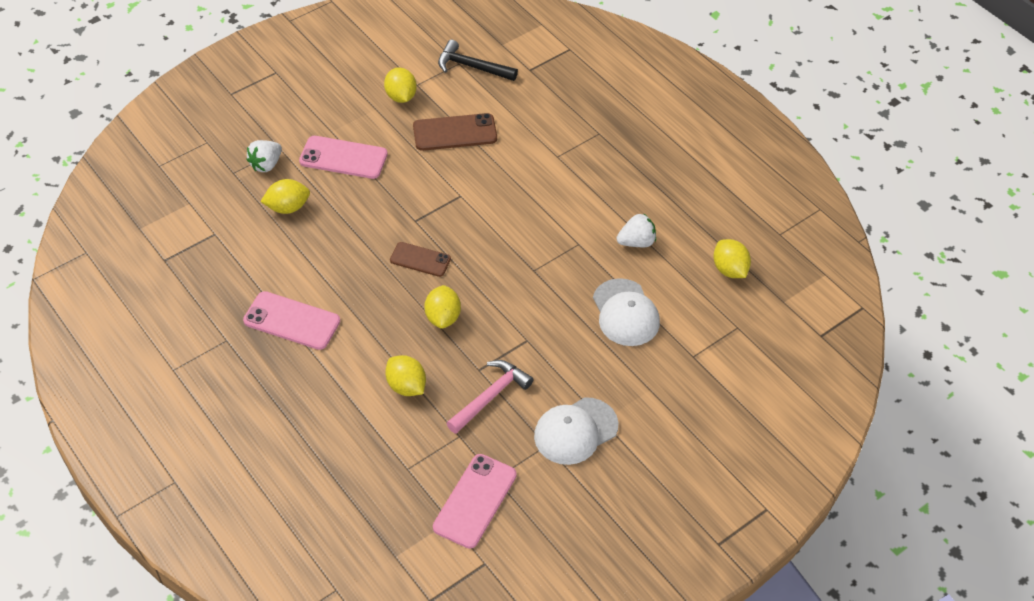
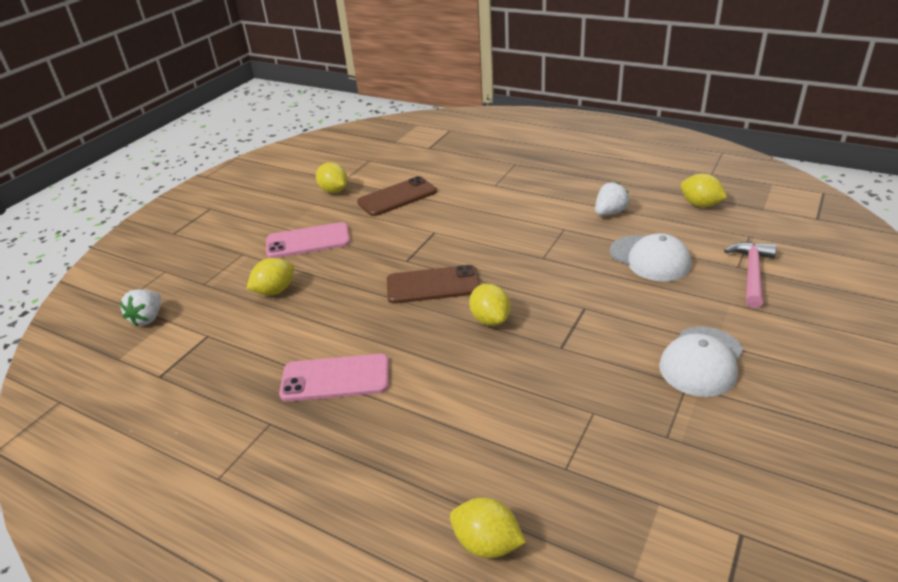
camera: 20 degrees left, 15 degrees down
white strawberry [246,140,282,172] -> white strawberry moved to [120,289,161,326]
yellow lemon [385,355,426,396] -> yellow lemon moved to [450,498,526,558]
brown phone [390,242,451,277] -> brown phone [387,265,480,304], size x1.53
pink phone [433,454,517,549] -> none
black hammer [438,40,518,81] -> none
pink hammer [446,360,534,434] -> pink hammer moved to [724,242,777,308]

